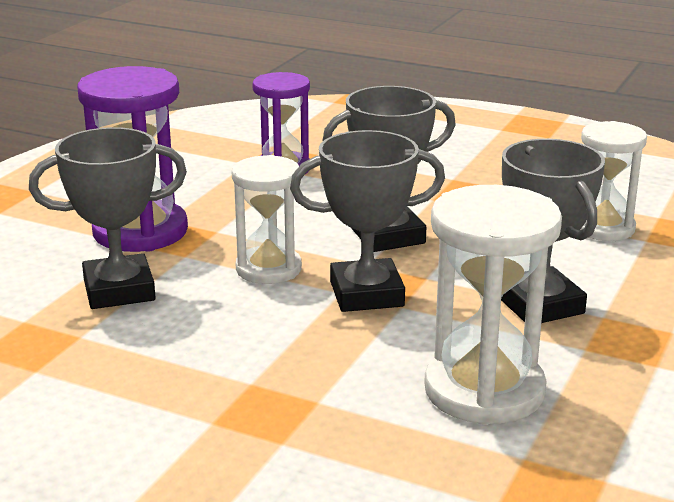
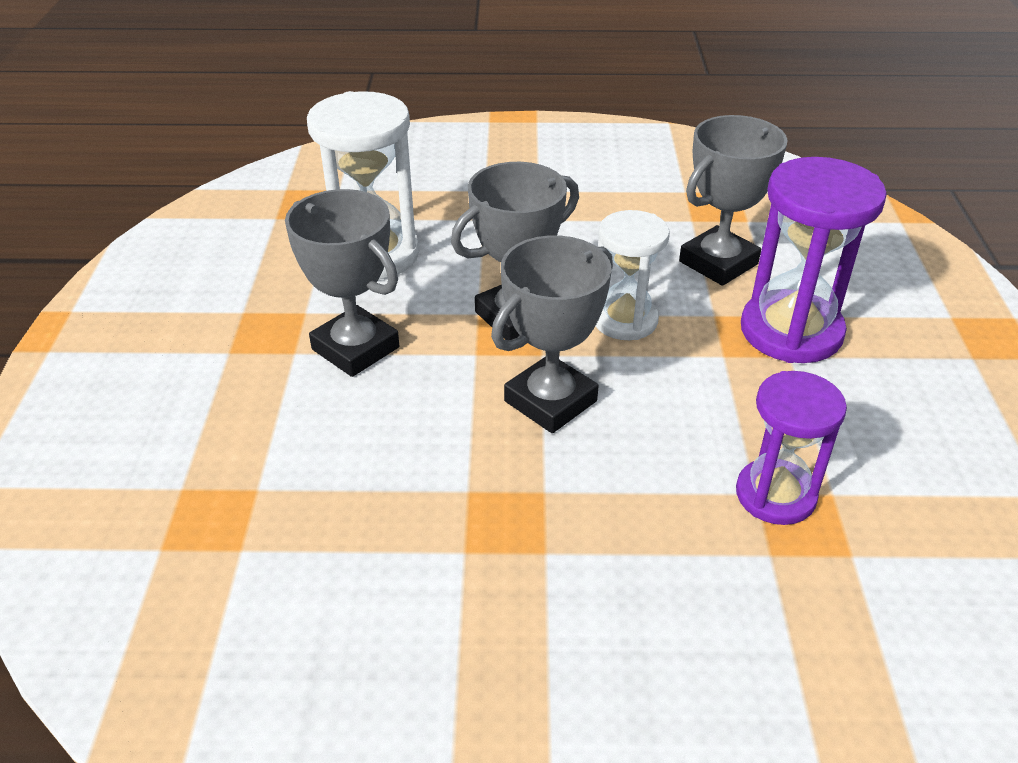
camera: 155 degrees right, 15 degrees up
white hourglass [580,121,647,241] -> none

